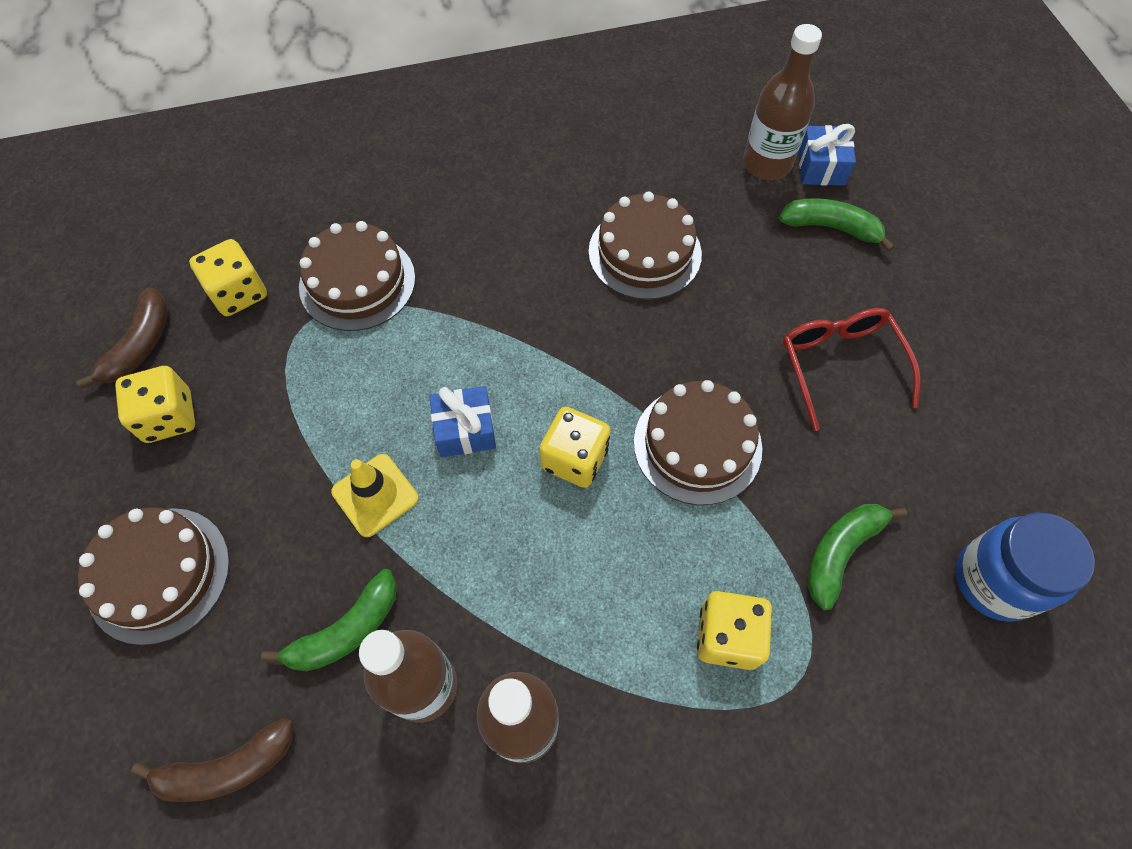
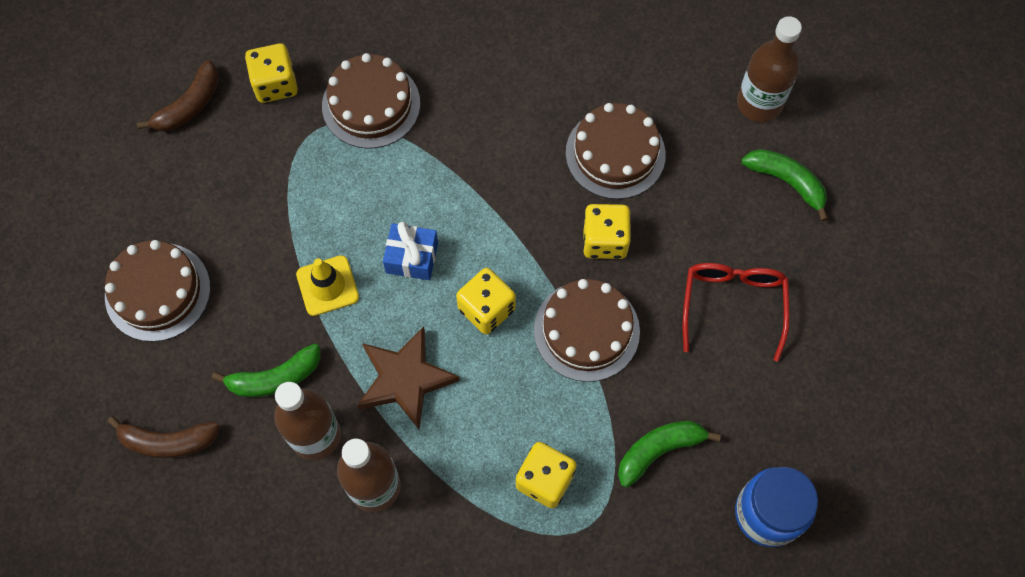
camera: 20 degrees right, 5 degrees up
yellow dice [115,366,195,443] -> yellow dice moved to [583,204,631,259]
blue gift [798,124,856,186] -> none
none -> brown star [357,326,460,430]

